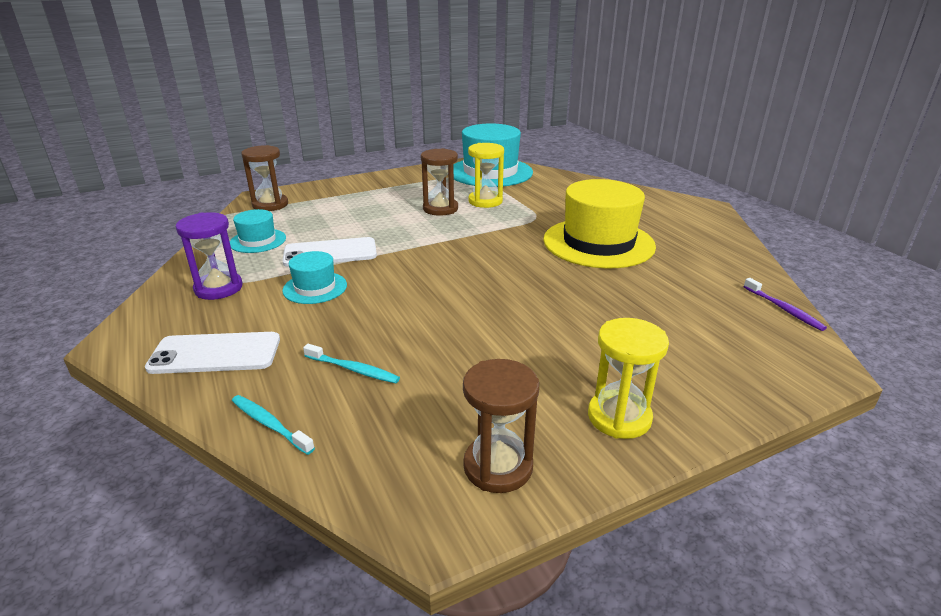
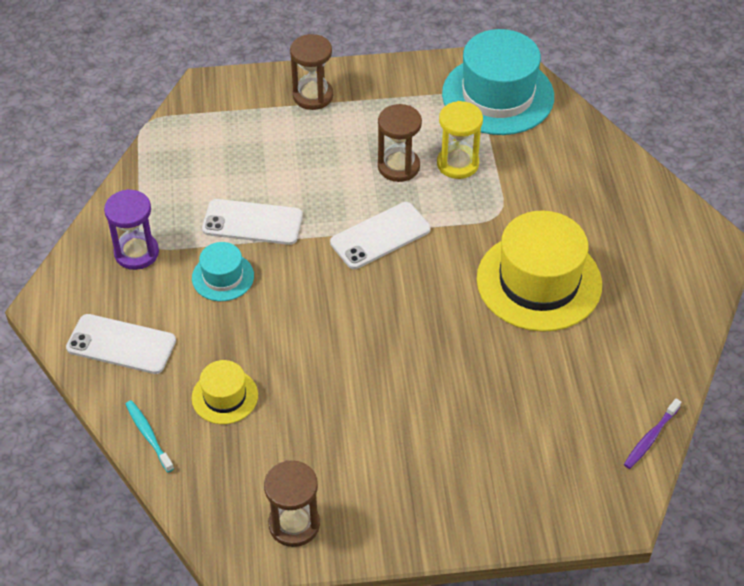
camera: 20 degrees right, 20 degrees up
turquoise hat [230,209,286,253] -> none
brown hourglass [241,145,288,211] -> brown hourglass moved to [290,34,333,110]
turquoise toothbrush [303,344,400,383] -> yellow hat [192,360,258,424]
yellow hourglass [588,318,669,439] -> none
purple toothbrush [743,278,827,331] -> purple toothbrush turned 45 degrees clockwise [624,399,681,469]
none -> white phone [330,202,431,269]

